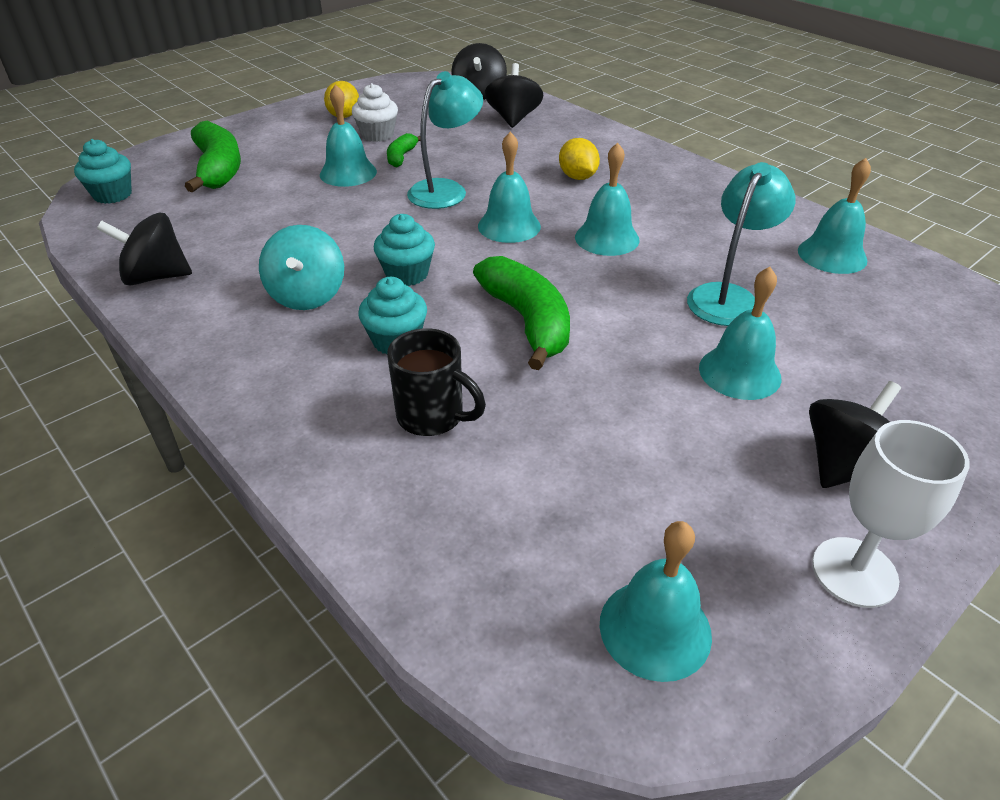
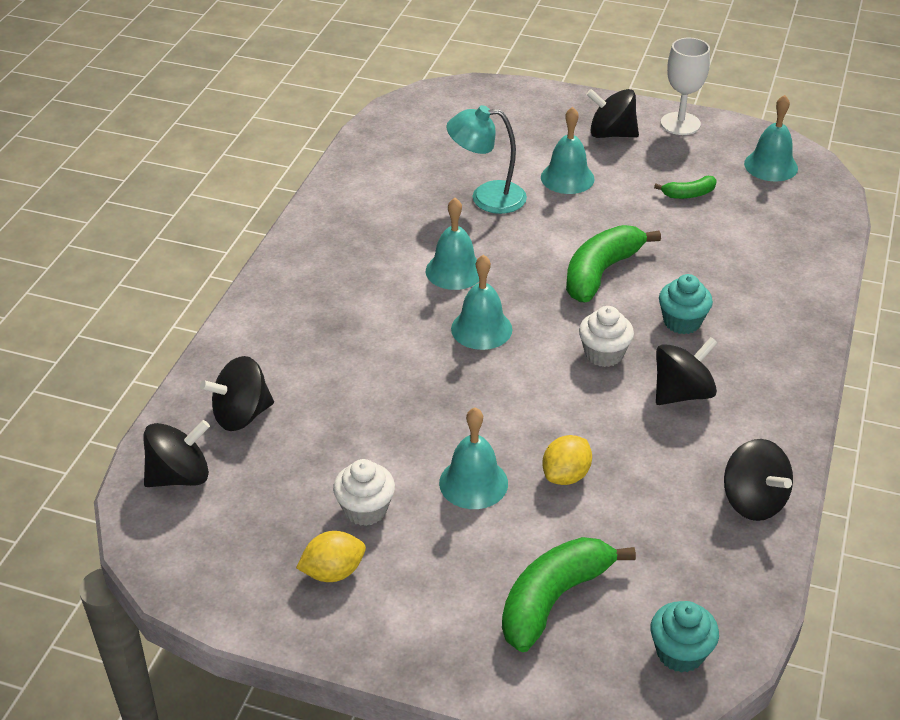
camera: 120 degrees left, 0 degrees up
turquoise spinning top [259,225,344,310] -> black spinning top [656,337,718,405]
turquoise cupcake [374,214,435,286] -> white cupcake [579,306,634,367]
green banana [387,133,420,167] -> green banana moved to [654,176,717,199]
black mug [387,328,486,436] -> none
turquoise lamp [407,71,483,209] -> none
yellow lemon [559,138,600,180] -> yellow lemon moved to [542,435,592,485]
turquoise bell [798,158,871,274] -> none

